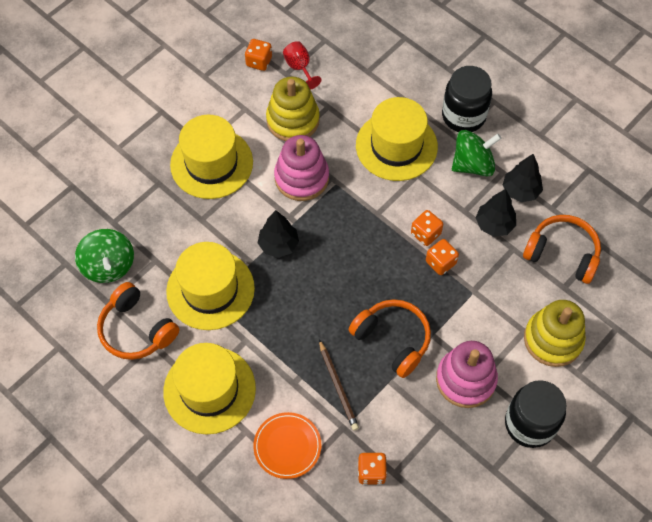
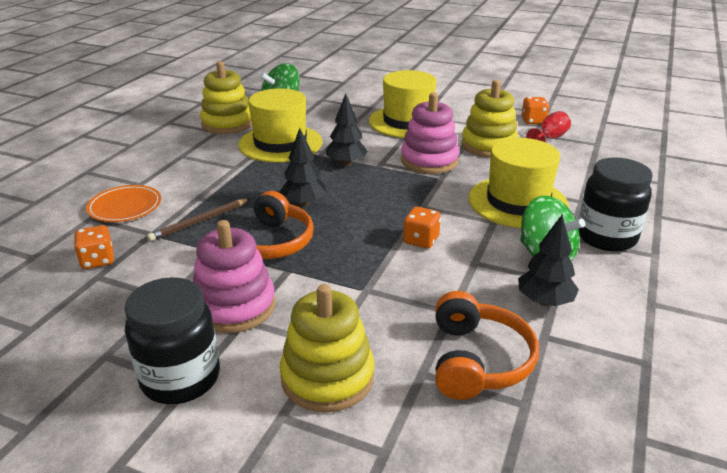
camera: 70 degrees right, 30 degrees down
orange headphones [97,282,179,360] -> yellow stacking toy [200,61,252,134]
yellow hat [163,343,256,434] -> none
orange dice [426,239,459,275] -> none
black tree [476,189,516,237] -> black tree moved to [279,128,327,207]

